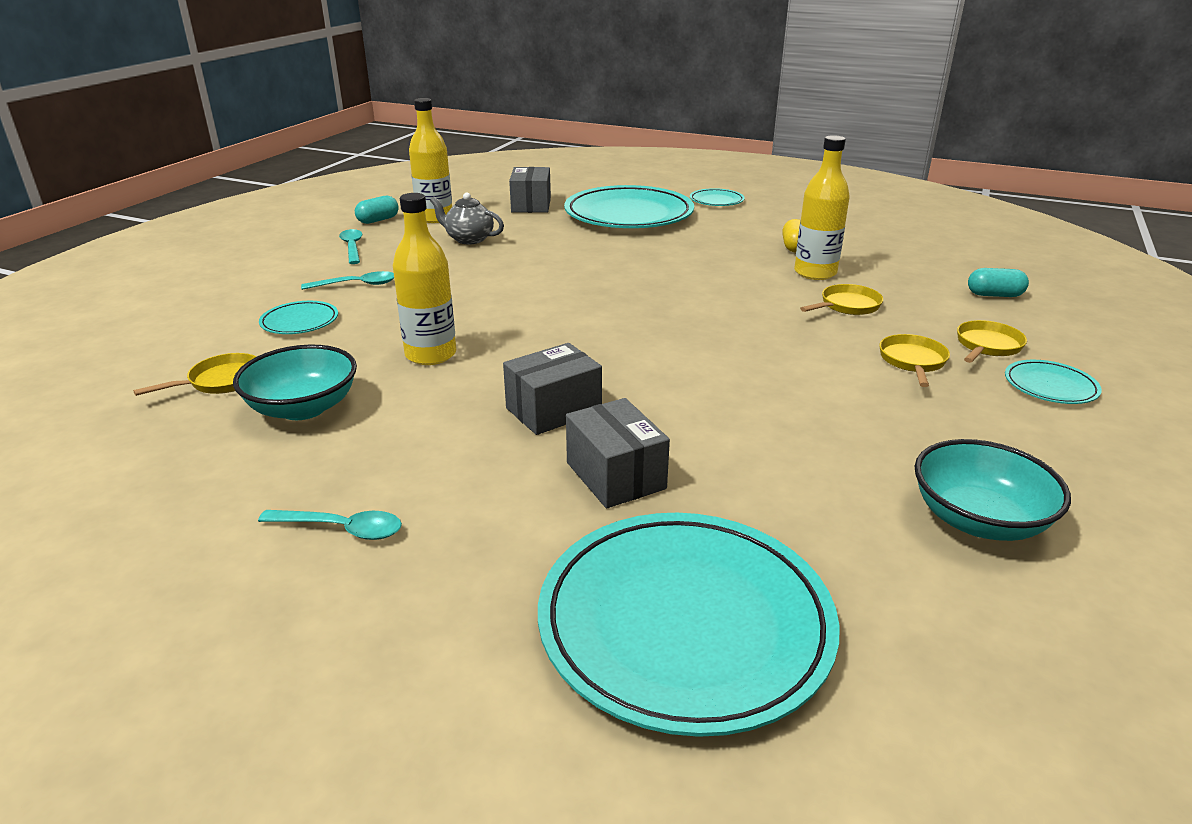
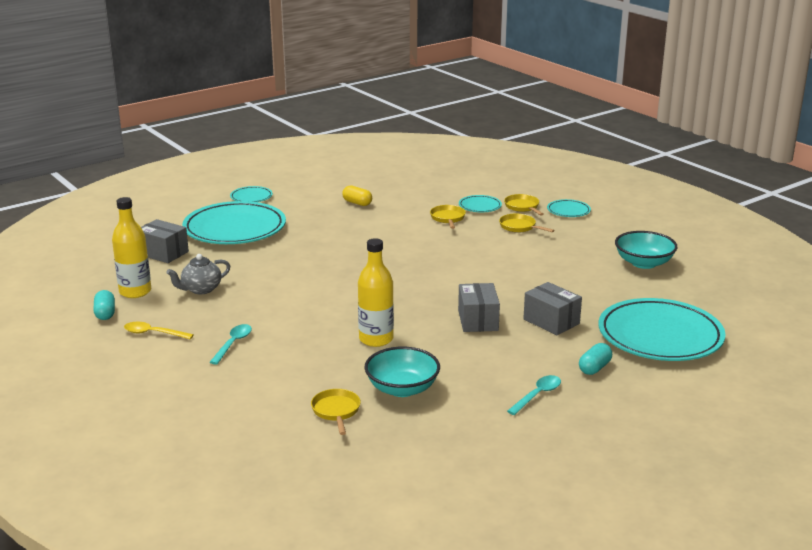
camera: 60 degrees left, 5 degrees down
turquoise plate [259,301,338,334] -> turquoise plate moved to [459,195,502,212]
turquoise spoon [339,229,362,264] -> yellow spoon [124,322,194,339]
grey box [566,398,670,509] -> grey box turned 45 degrees clockwise [523,282,582,335]
yellow bottle [794,135,850,280] -> none
turquoise capsule [968,268,1029,297] -> turquoise capsule moved to [579,343,612,375]

